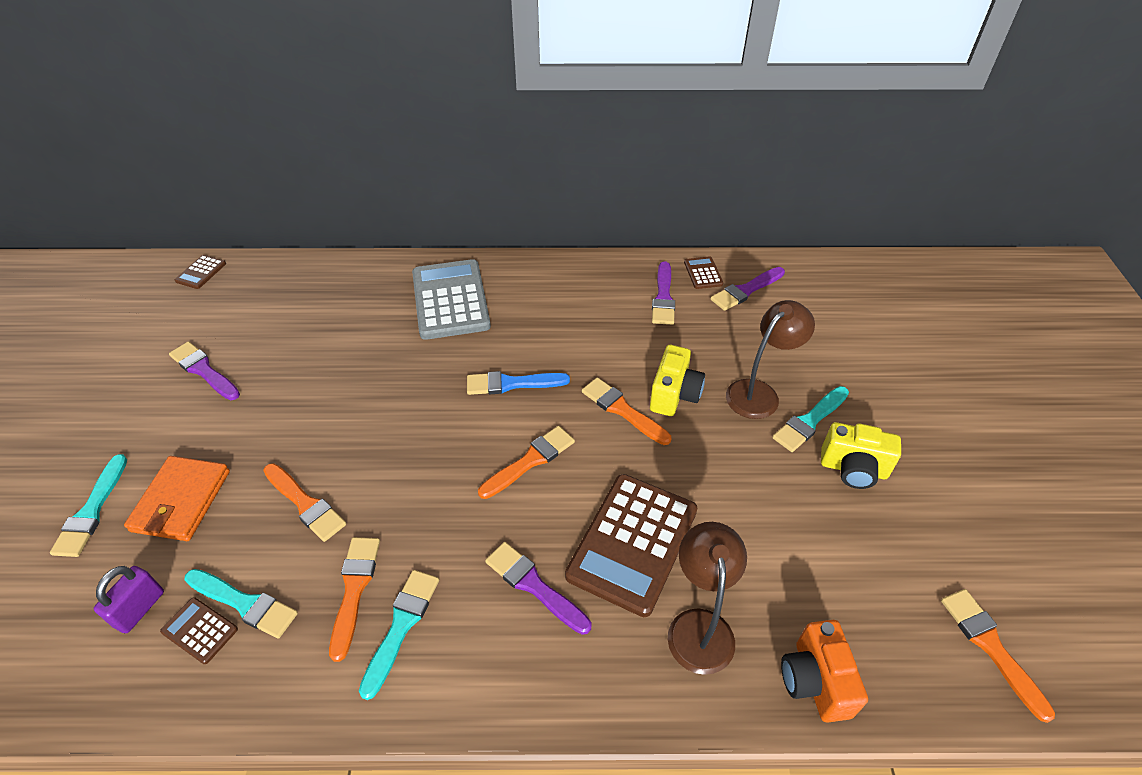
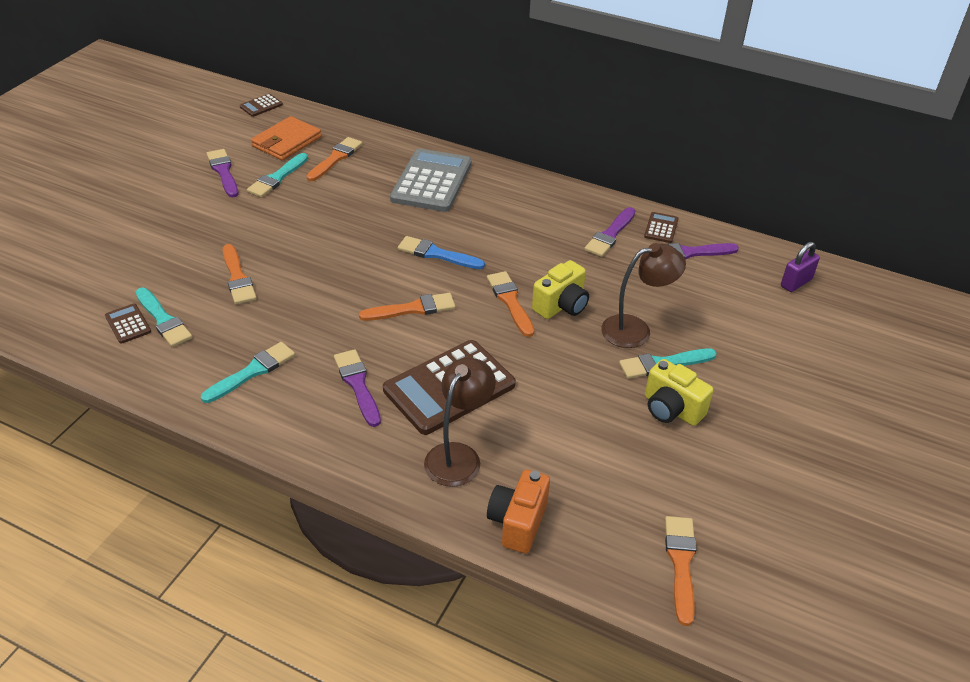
camera: 25 degrees right, 5 degrees down
turquoise brush [50,454,127,557] -> turquoise brush moved to [247,153,308,197]
purple padlock [94,566,164,633] -> purple padlock moved to [781,242,820,292]
orange wallet [124,456,230,541] -> orange wallet moved to [251,116,322,160]
orange brush [329,537,380,662] -> orange brush moved to [307,137,363,181]

